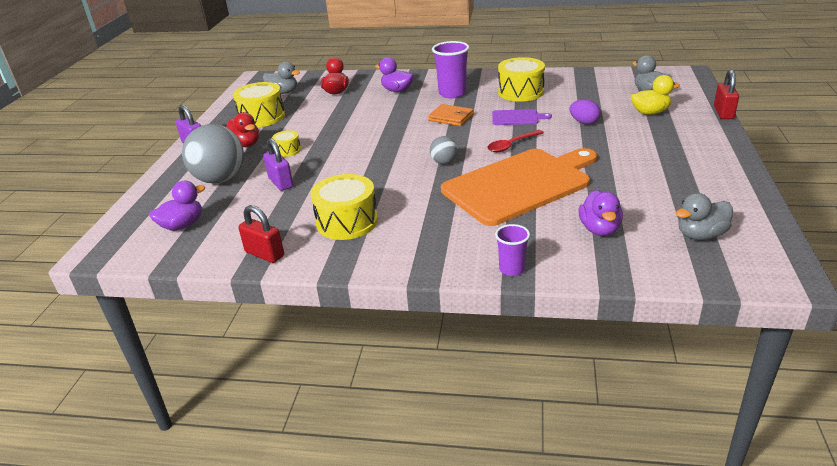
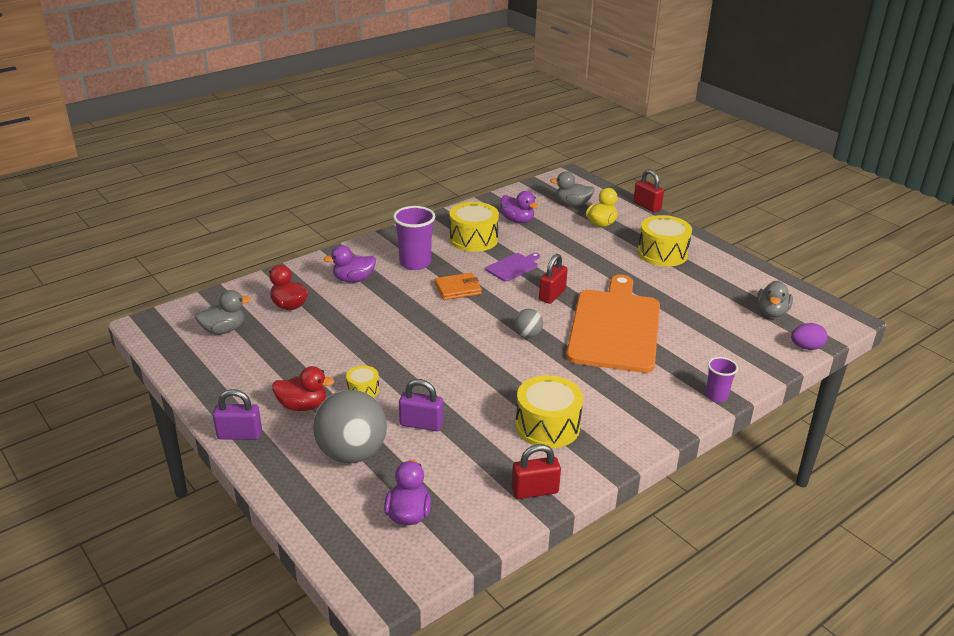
camera: 50 degrees left, 0 degrees up
yellow drum [233,82,285,127] -> yellow drum moved to [638,215,692,267]
red spoon [487,130,544,152] -> red padlock [539,254,568,304]
purple egg [570,99,601,124] -> purple egg moved to [791,323,827,350]
purple duck [578,190,623,236] -> purple duck moved to [500,191,539,223]

